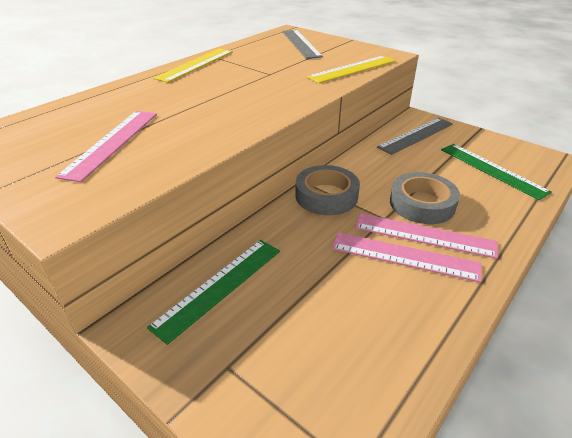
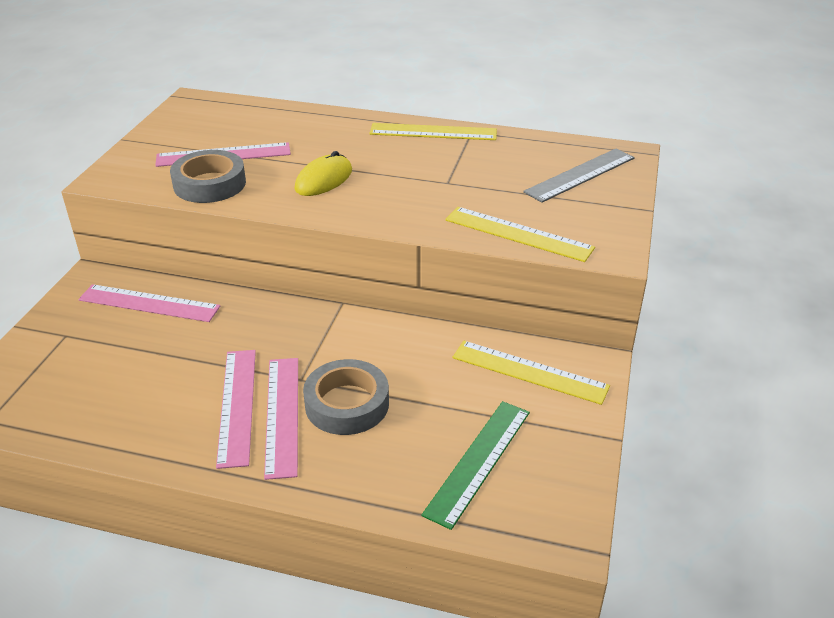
camera: 65 degrees right, 0 degrees up
green ruler [147,240,280,345] -> pink ruler [79,284,220,322]
grey tape [295,165,360,215] -> grey tape moved to [170,150,246,203]
grey ruler [377,118,453,155] -> yellow ruler [453,341,610,405]
none -> yellow mouse [294,151,352,196]

